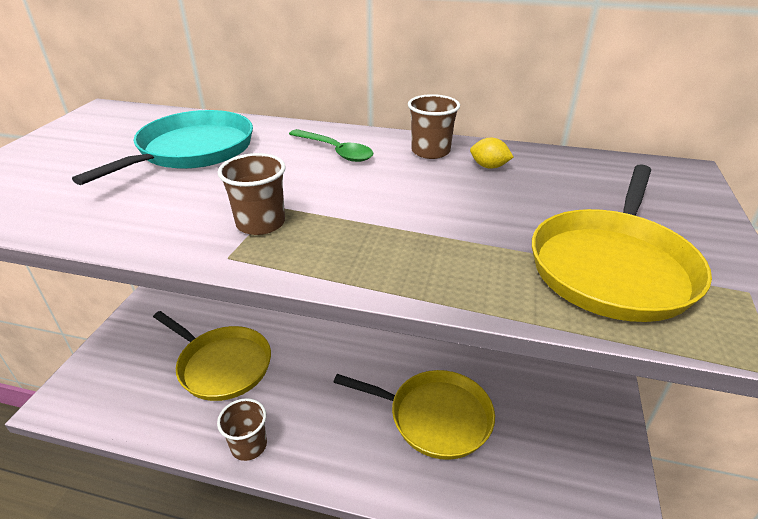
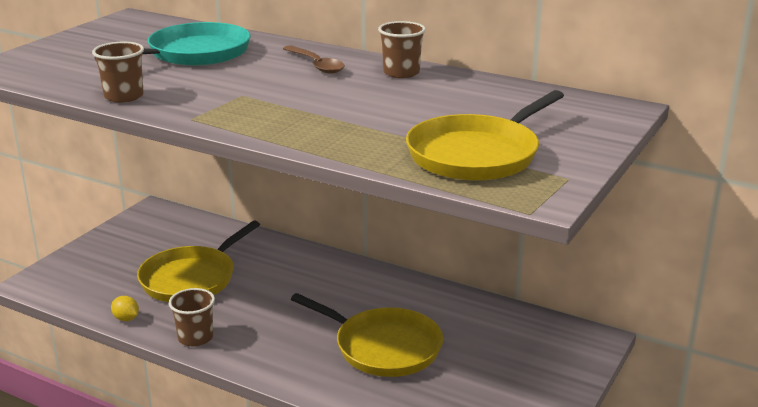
camera: 15 degrees right, 10 degrees down
yellow pan [153,311,271,401] -> yellow pan turned 75 degrees clockwise [137,221,260,302]
brown cup [217,153,286,235] -> brown cup moved to [92,42,144,103]
green spoon [289,129,373,162] -> brown spoon [283,45,345,74]
yellow lemon [470,138,514,169] -> yellow lemon moved to [111,296,139,321]

